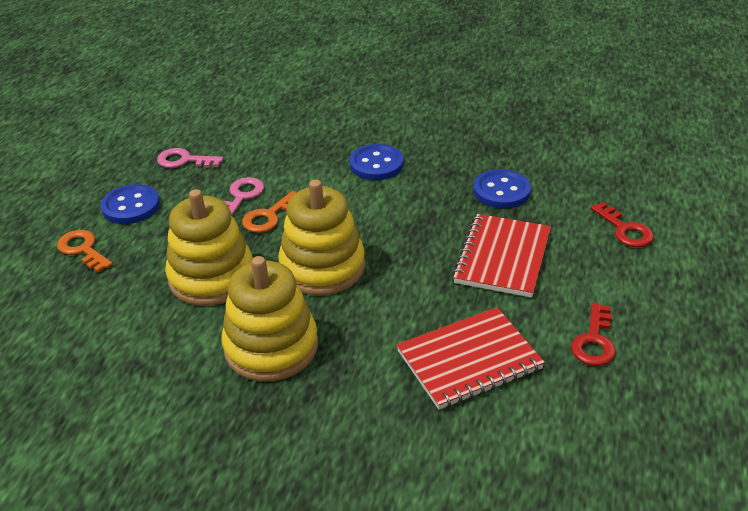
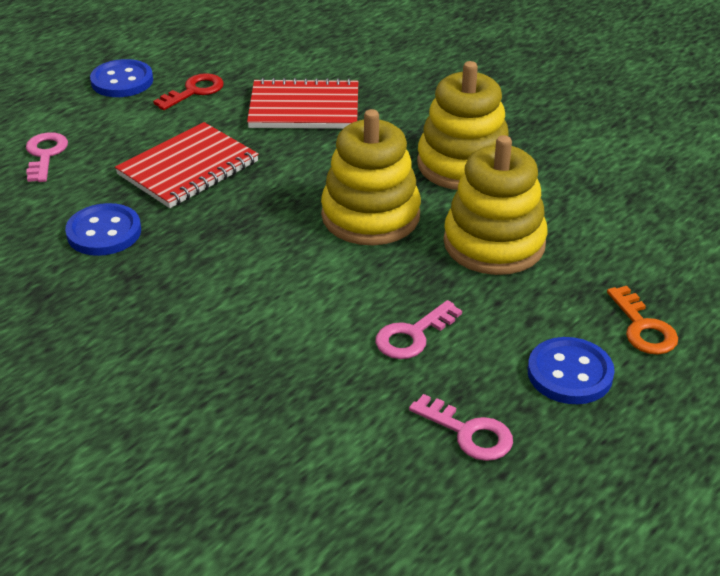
camera: 155 degrees left, 0 degrees up
orange key [242,191,296,233] -> none
blue button [350,144,403,180] -> blue button moved to [90,59,153,97]
red key [590,202,654,247] -> pink key [26,132,68,182]

